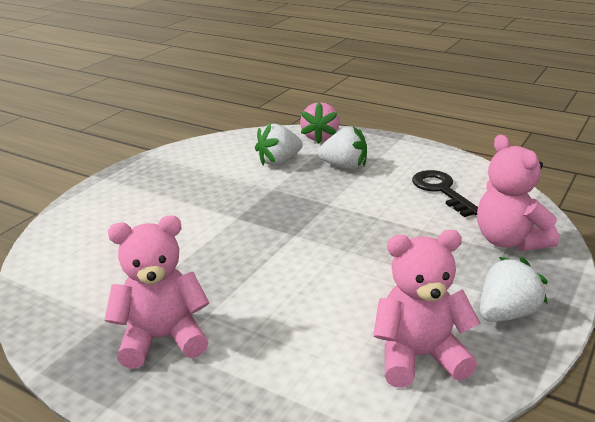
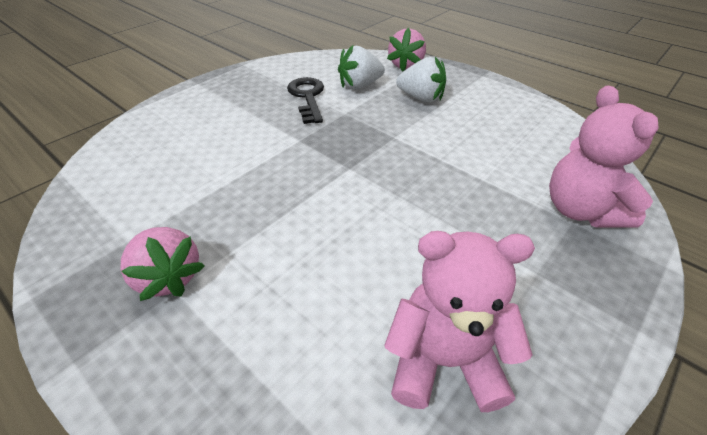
camera: 10 degrees right, 15 degrees up
pink teddy bear [104,215,209,368] -> pink strawberry [120,227,205,301]
black key [412,170,478,217] -> black key moved to [287,77,324,124]
white strawberry [480,257,548,322] -> none

